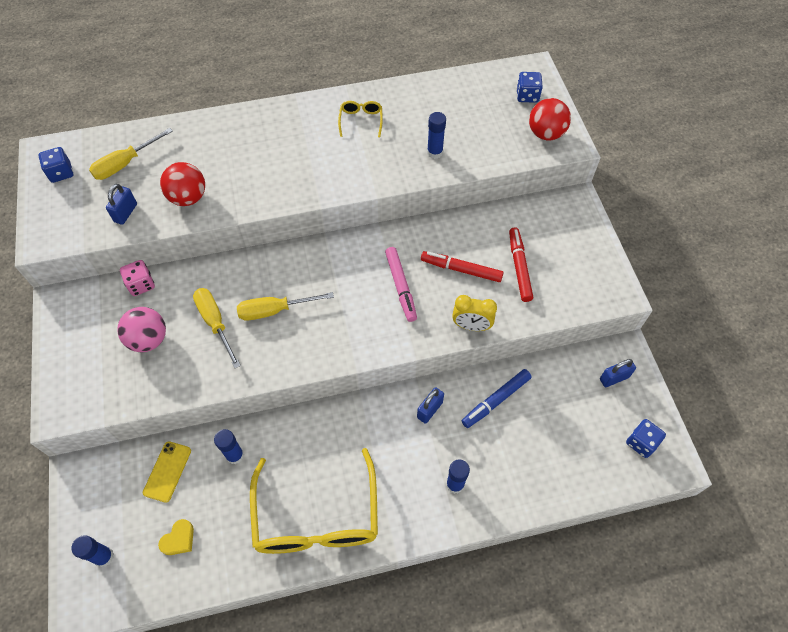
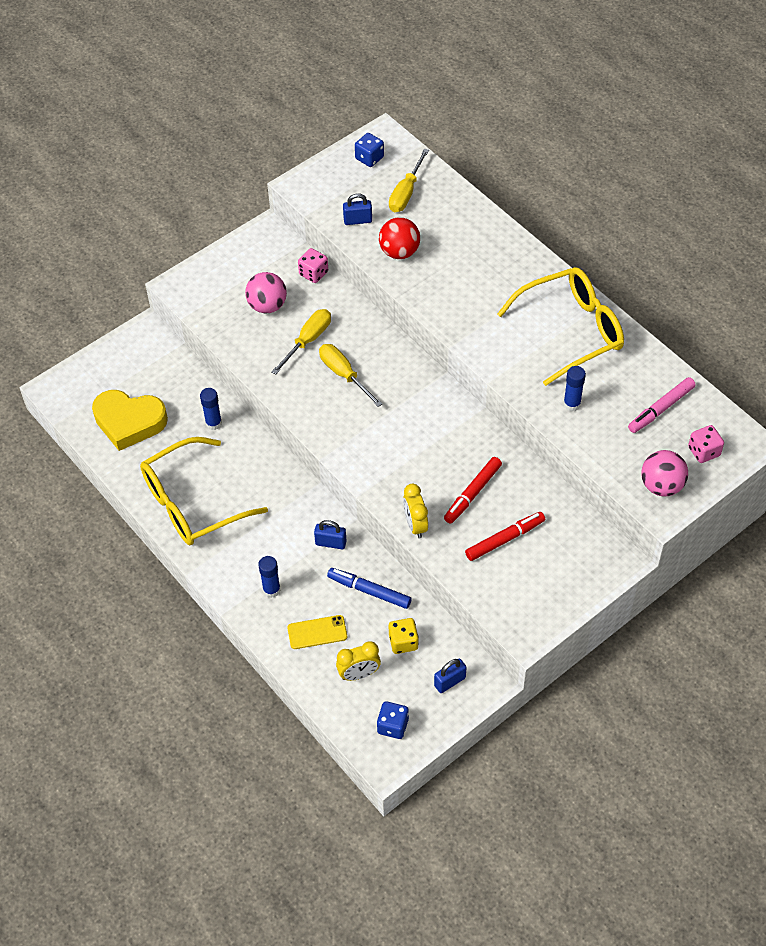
camera: 65 degrees right, 5 degrees down
blue glue stick [72,535,114,567] -> none
yellow screwdriver [89,128,173,180] -> yellow screwdriver turned 90 degrees counterclockwise [389,148,429,212]
yellow phone [143,441,191,503] -> yellow phone moved to [287,615,347,649]
yellow heart [158,519,194,555] -> yellow heart [92,390,168,451], size x2.31
yellow glasses [338,101,383,137] -> yellow glasses [497,267,624,386], size x2.37
pink marker [385,247,417,322] -> pink marker moved to [628,377,696,433]
red marker [421,251,504,282] -> red marker turned 135 degrees counterclockwise [444,457,502,524]
blue dice [516,72,543,103] -> pink dice [688,425,724,463]
red ball [529,98,571,140] -> pink ball [641,450,688,496]
blue padlock [600,359,636,387] -> blue padlock turned 75 degrees counterclockwise [434,659,466,693]
none -> yellow clock [336,641,381,681]
none -> yellow dice [389,618,419,654]

